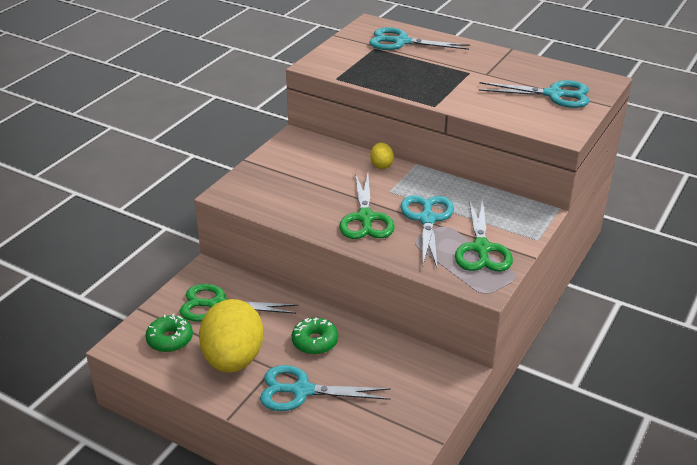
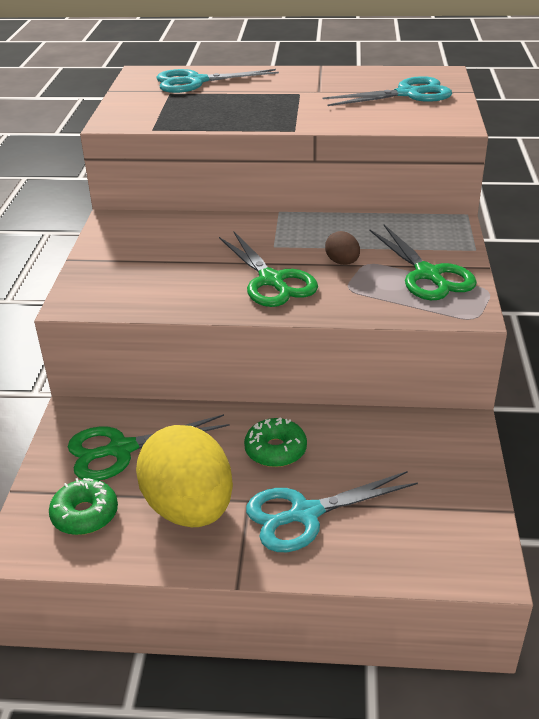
camera: 25 degrees left, 0 degrees up
yellow egg [370,142,394,169] -> none
turquoise scissors [400,195,454,267] -> brown egg [325,231,360,265]

